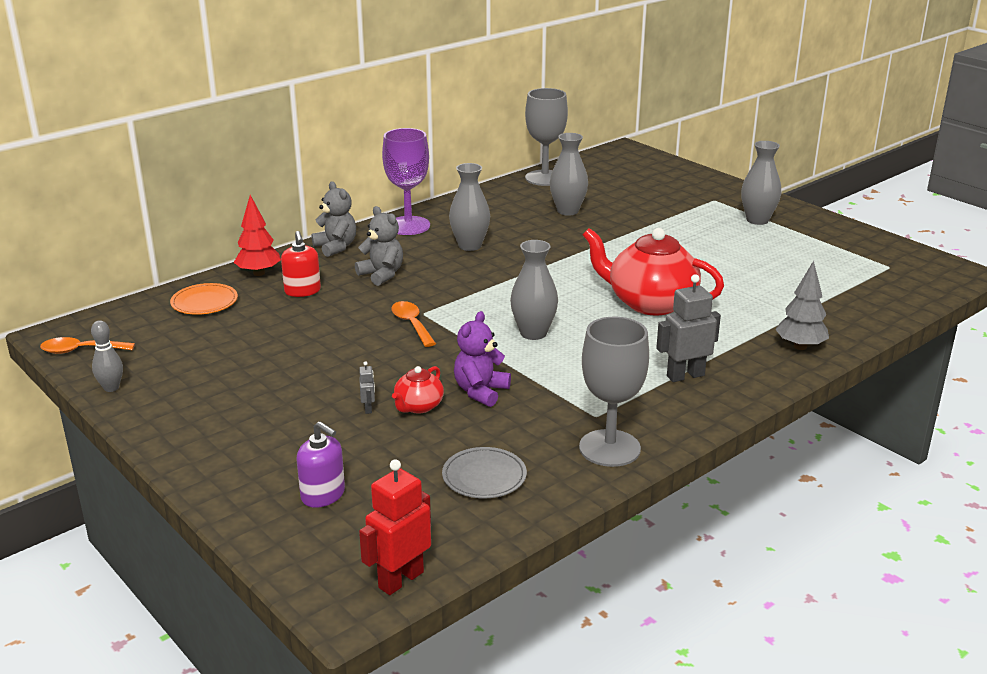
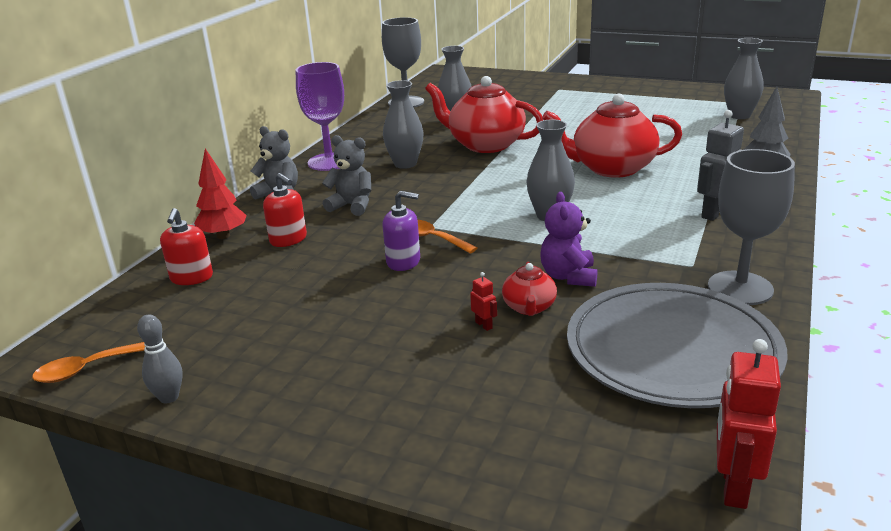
camera: 25 degrees left, 0 degrees up
orange plate [170,283,238,315] -> red soap dispenser [160,208,213,285]
purple soap dispenser [296,421,345,508] -> purple soap dispenser moved to [382,191,420,271]
grey robot [359,361,375,414] -> red robot [470,272,497,331]
grey plate [442,447,527,498] -> grey plate [567,283,787,408], size x2.26
grey vase [741,141,781,225] -> grey vase moved to [724,38,764,119]
none -> red teapot [425,76,543,153]

